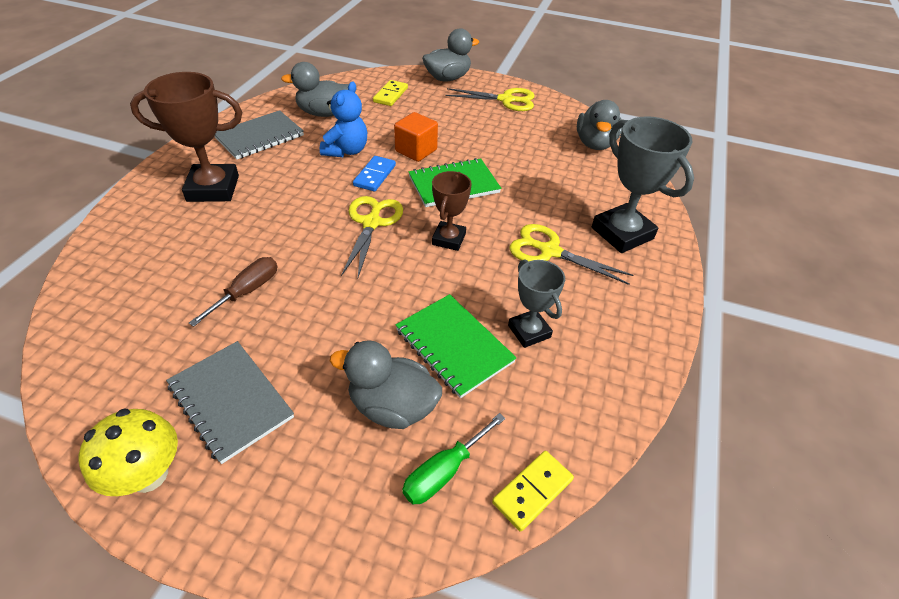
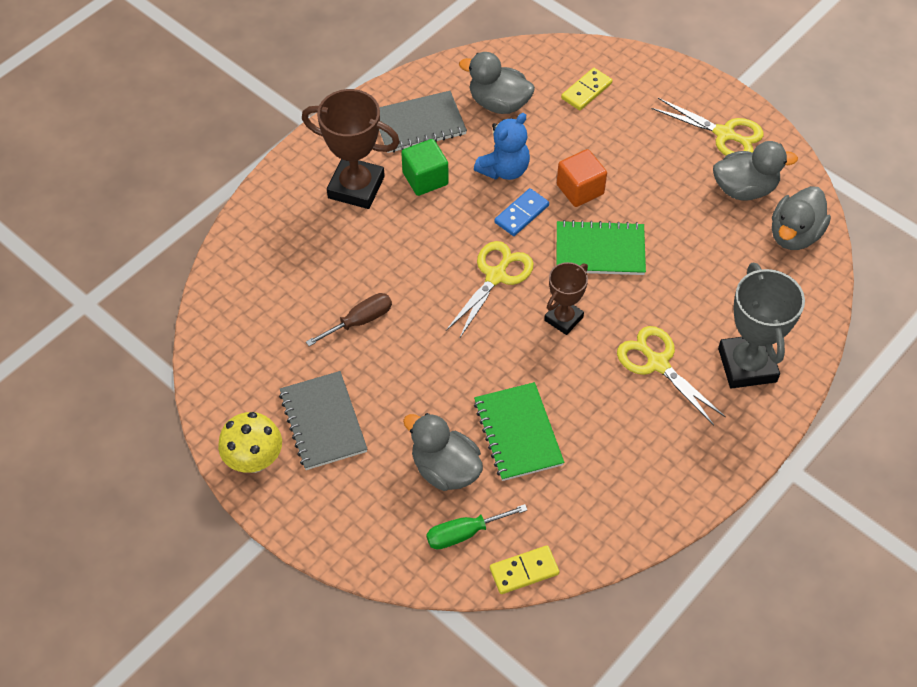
camera: 25 degrees right, 10 degrees up
grey duck [422,28,479,81] -> grey duck moved to [713,141,798,201]
grey trophy [508,259,565,348] -> none
none -> green cube [401,139,449,196]

